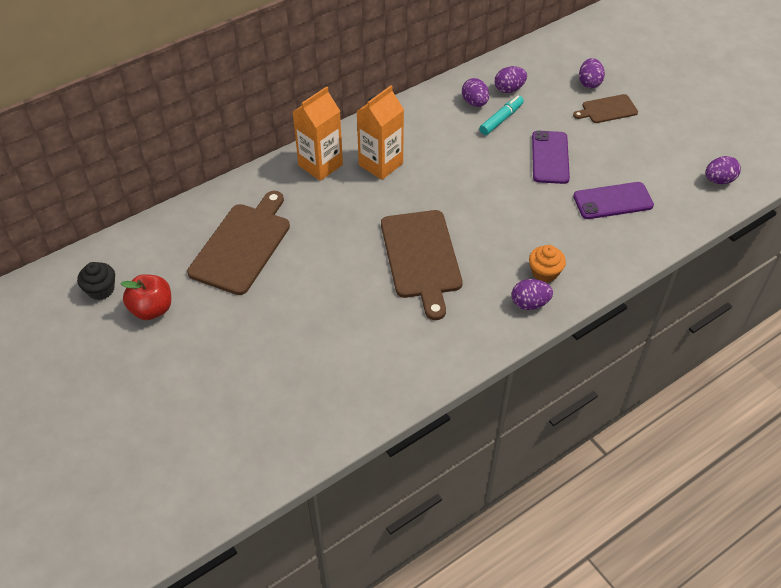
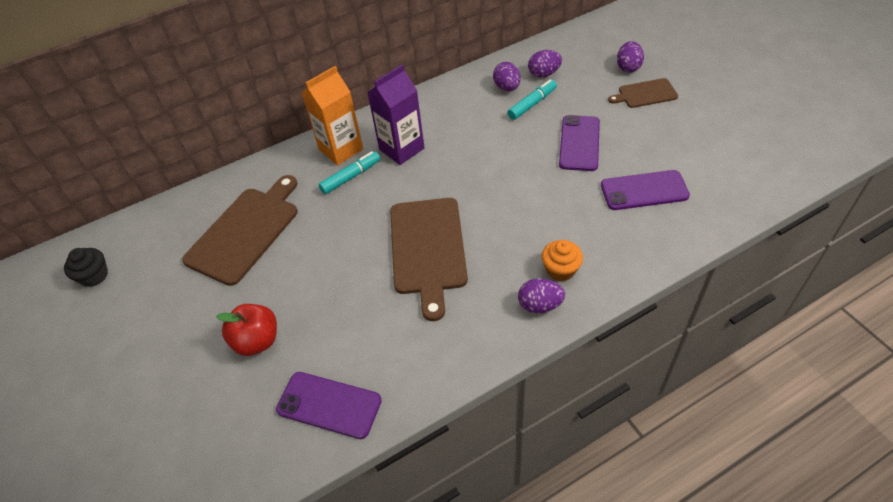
camera: 10 degrees right, 0 degrees up
red apple [121,274,171,320] -> red apple moved to [216,304,277,356]
orange carton [356,86,404,180] -> purple carton [367,64,425,165]
purple egg [705,156,741,184] -> none
none -> purple phone [276,372,382,439]
none -> turquoise marker [319,151,380,194]

